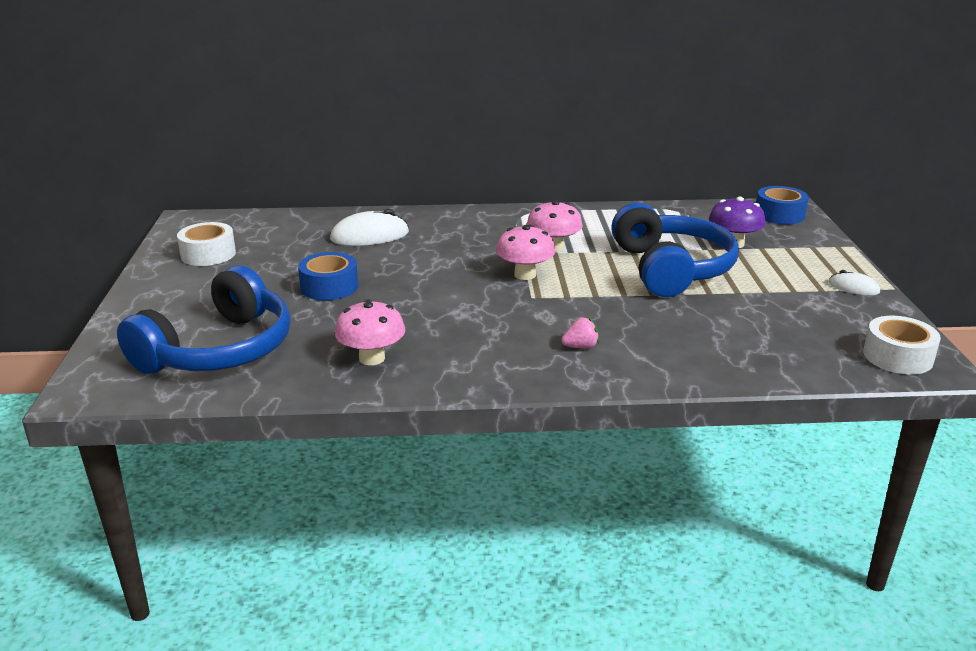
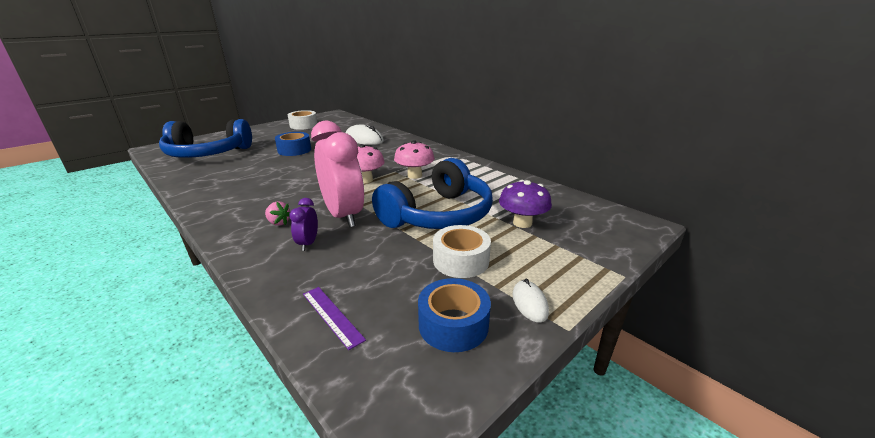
camera: 50 degrees right, 0 degrees up
pink mushroom [335,299,405,365] -> none
blue tape [756,186,809,224] -> blue tape moved to [418,278,491,352]
white tape [863,316,941,374] -> white tape moved to [433,225,491,278]
none -> purple clock [289,198,318,251]
none -> purple ruler [303,287,366,350]
none -> pink clock [311,120,364,227]

